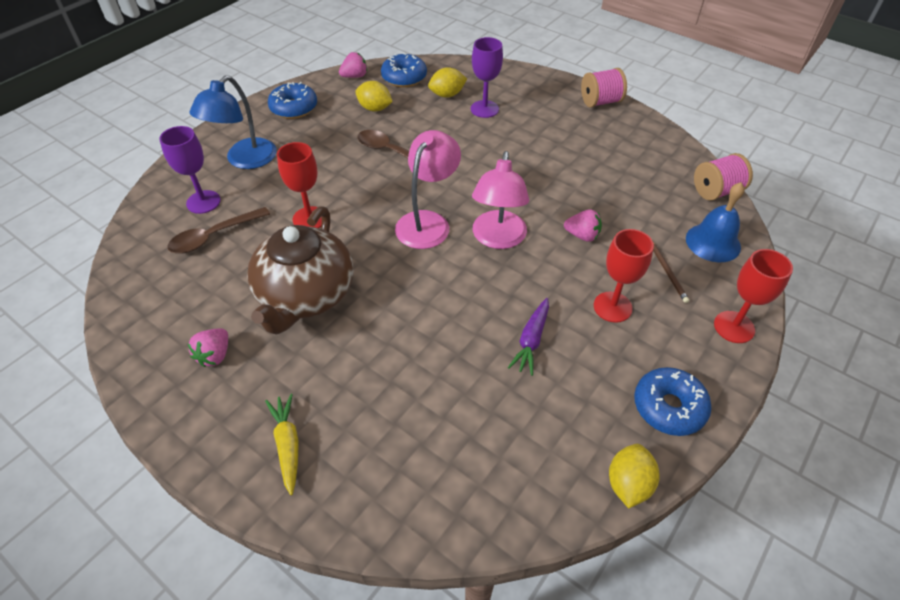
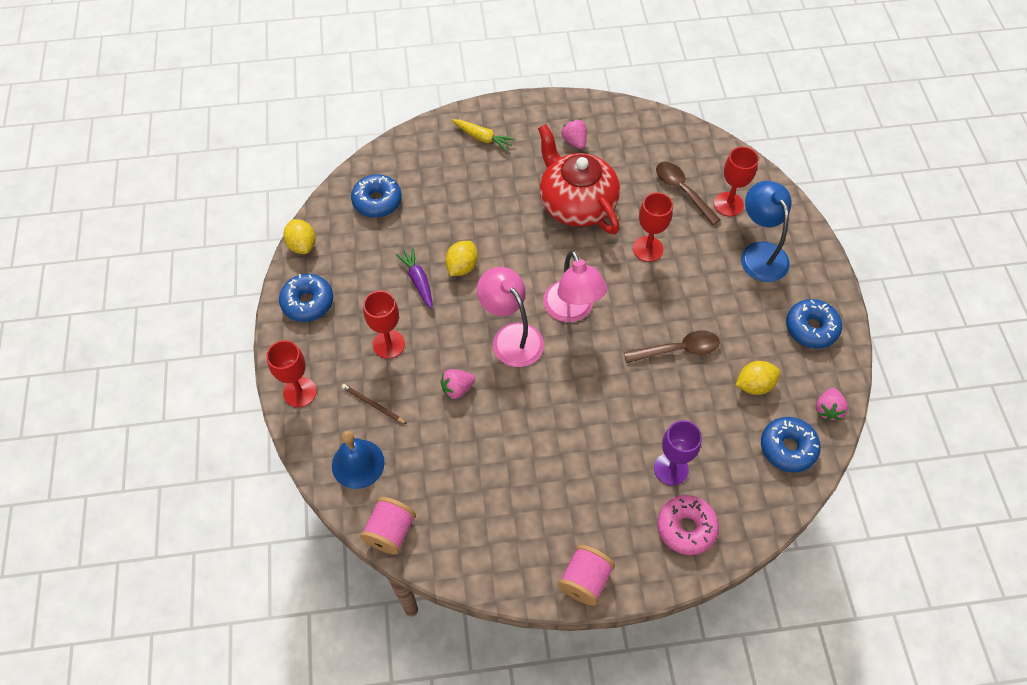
camera: 135 degrees right, 10 degrees up
purple goblet [159,126,221,214] -> red goblet [714,147,759,216]
brown spoon [167,207,270,254] -> brown spoon turned 45 degrees counterclockwise [656,162,721,225]
brown teapot [247,206,353,334] -> red teapot [538,124,620,235]
yellow lemon [428,67,467,98] -> yellow lemon moved to [445,241,478,276]
none -> blue donut [351,174,402,218]
none -> pink donut [657,495,719,555]

